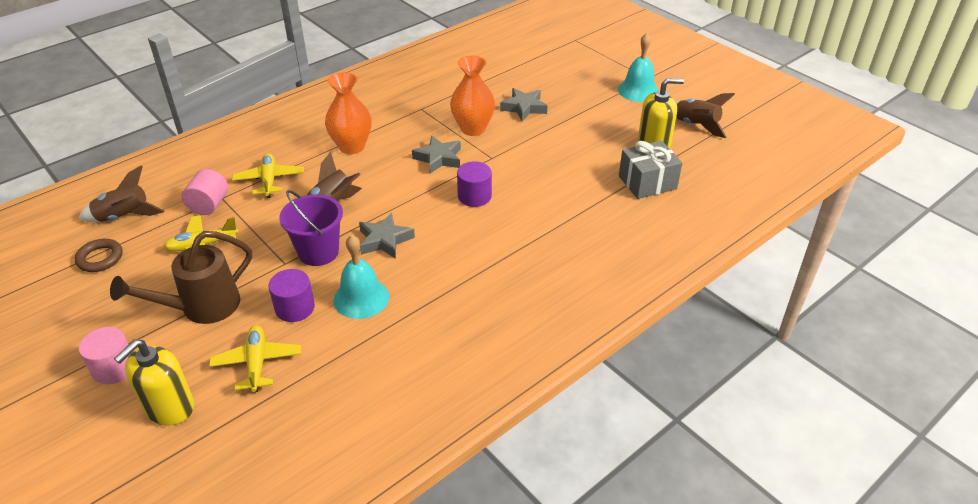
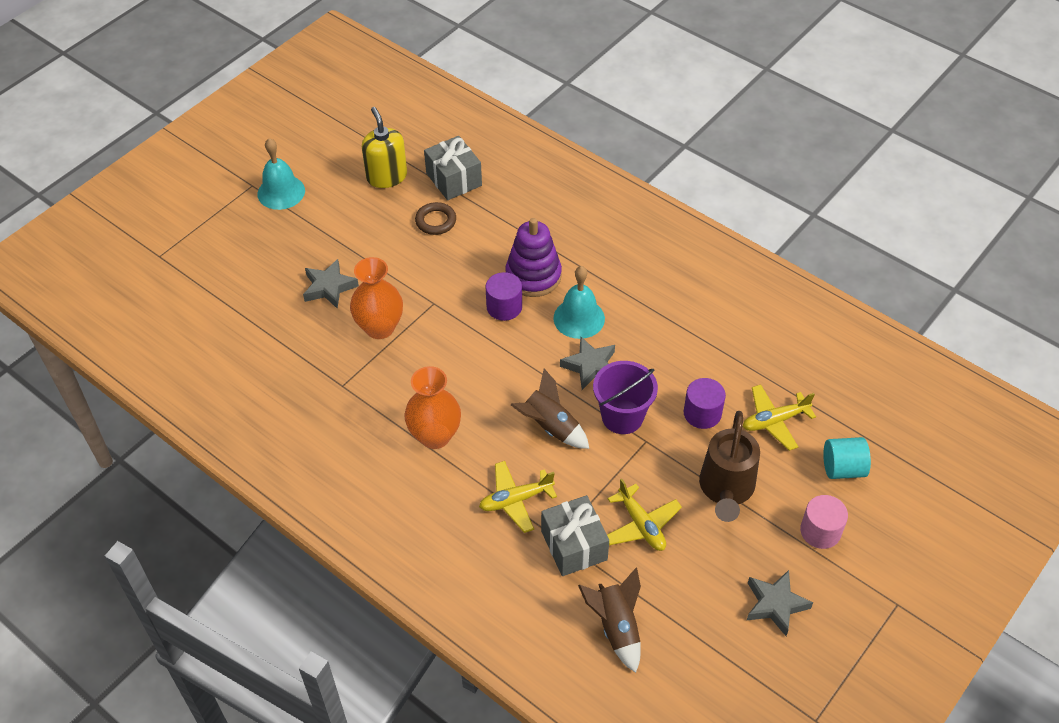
camera: 100 degrees left, 10 degrees up
brown ring [75,239,123,272] -> brown ring moved to [415,202,456,235]
brown watering can [110,231,252,324] -> brown watering can turned 60 degrees clockwise [699,411,760,522]
yellow soap dispenser [114,340,194,426] -> turquoise cylinder [823,437,871,479]
pink cylinder [181,169,228,215] -> grey gift [541,495,609,576]
turquoise bell [333,235,389,319] -> turquoise bell moved to [553,266,605,339]
grey star [412,136,461,174] -> grey star moved to [747,570,813,636]
brown rocket [676,93,735,138] -> none
none -> purple stacking toy [505,218,562,297]

